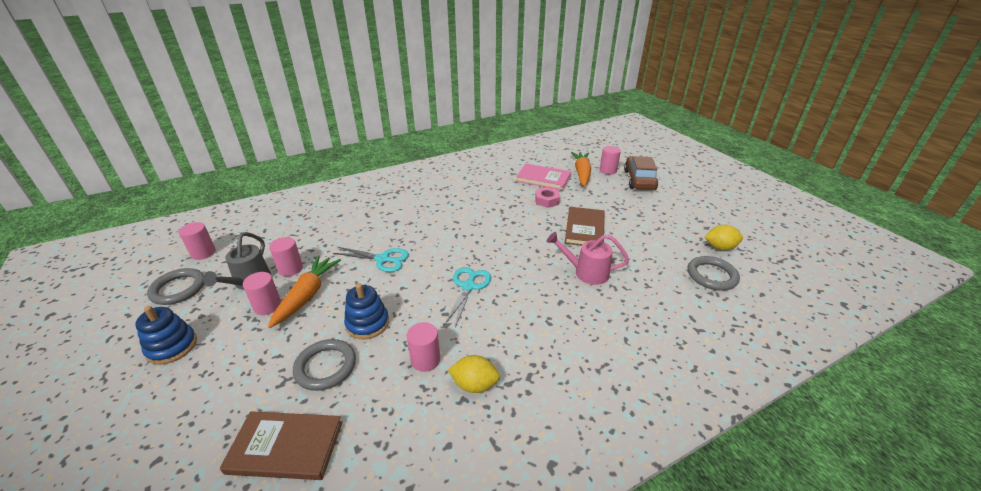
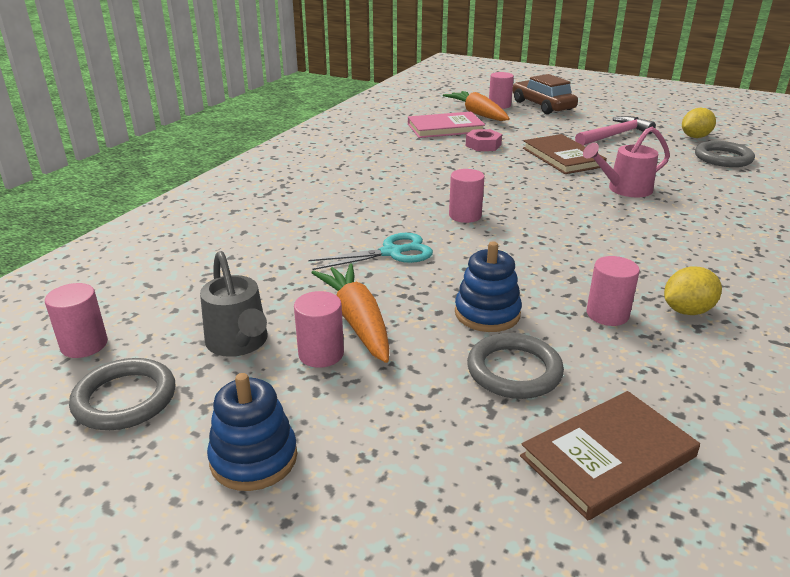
camera: 35 degrees left, 5 degrees down
pink cylinder [269,237,303,276] -> pink cylinder moved to [449,169,485,223]
turquoise scissors [444,267,491,328] -> none
none -> pink hammer [575,116,656,145]

